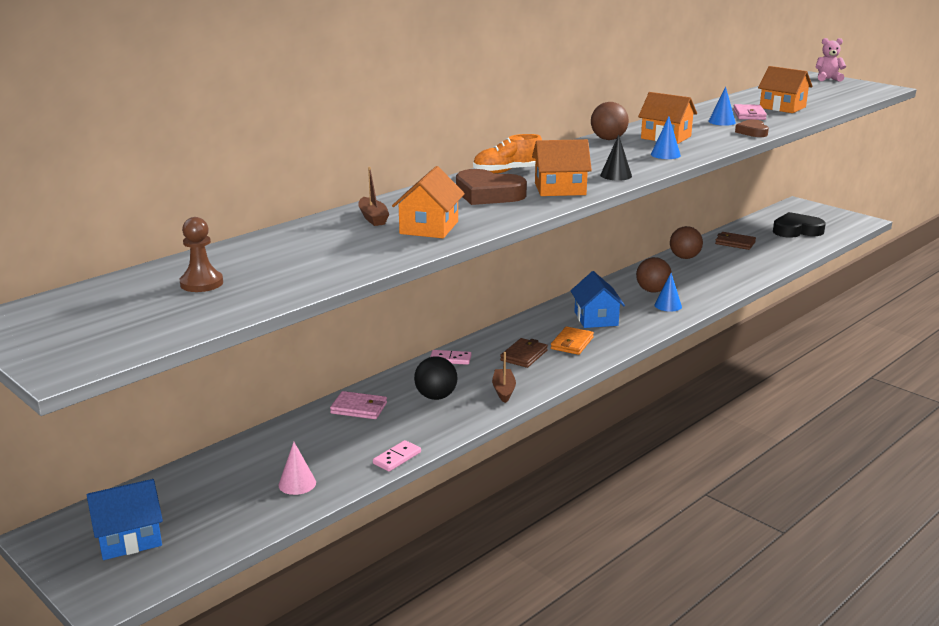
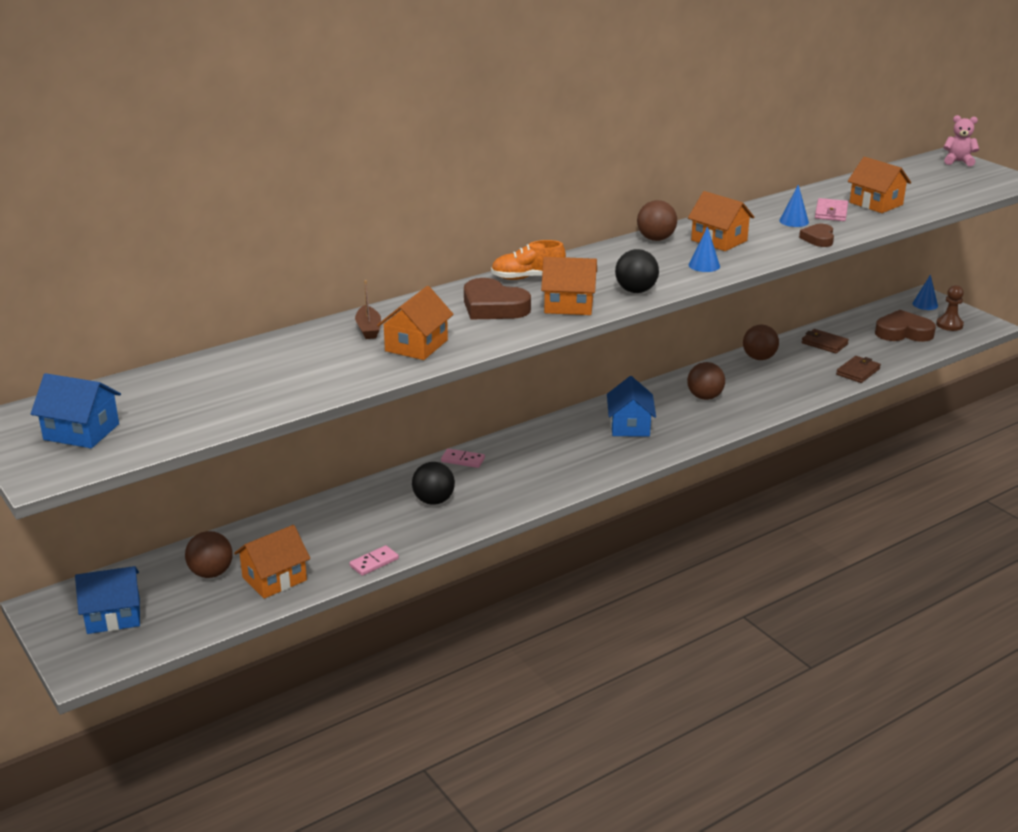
camera: 10 degrees right, 5 degrees up
brown pawn [179,217,223,292] -> brown pawn moved to [936,285,964,331]
pink cone [279,442,316,495] -> orange house [234,525,310,599]
pink wallet [330,391,387,419] -> none
brown boat [492,352,516,403] -> none
brown wallet [500,338,548,368] -> brown wallet moved to [836,356,881,383]
orange wallet [551,327,594,355] -> none
black cone [600,135,632,181] -> black ball [615,249,659,293]
blue cone [654,273,682,312] -> blue cone moved to [913,274,938,310]
black heart [773,212,826,238] -> brown heart [875,310,936,342]
none -> blue house [31,373,121,448]
none -> brown ball [185,531,232,578]

